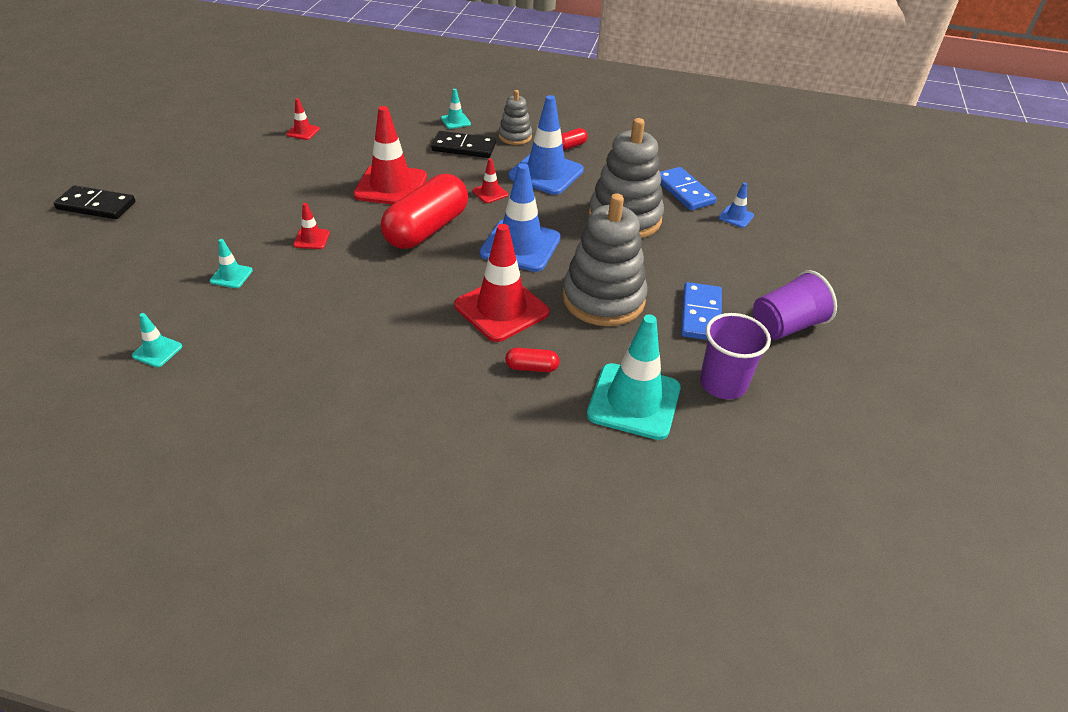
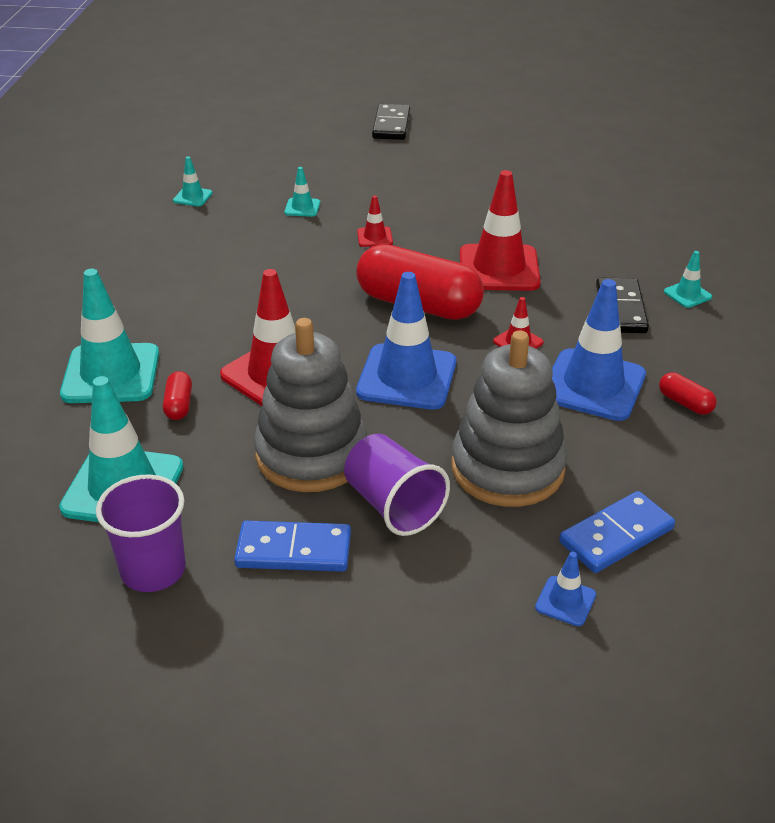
camera: 85 degrees right, 5 degrees down
red traffic cone [286,98,320,140] -> none
grey stacking toy [498,90,532,145] -> none
purple cup [753,270,837,340] -> purple cup moved to [344,434,450,536]
none -> turquoise traffic cone [60,269,159,403]

